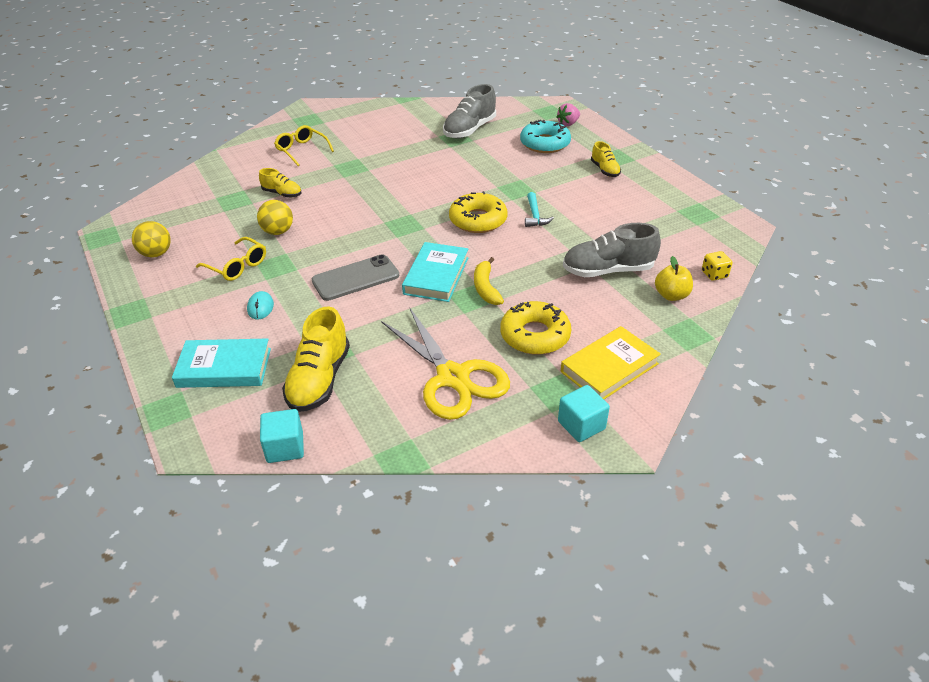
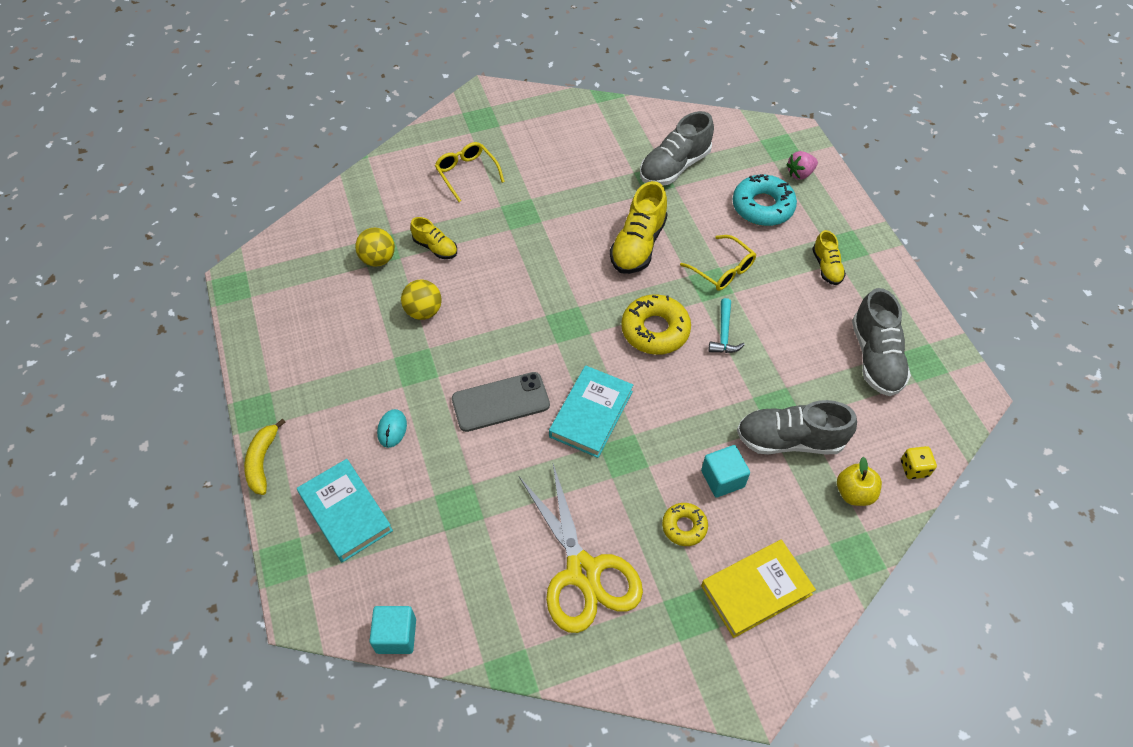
camera: 10 degrees right, 15 degrees up
yellow ball [132,221,171,257] -> yellow ball moved to [355,228,395,267]
turquoise book [172,338,271,388] -> turquoise book turned 45 degrees clockwise [297,459,393,563]
yellow glasses [196,237,266,281] -> yellow glasses moved to [680,235,756,291]
yellow shoe [282,307,350,412] -> yellow shoe moved to [610,181,668,274]
yellow banana [474,257,504,305] -> yellow banana moved to [244,419,285,495]
yellow donut [500,301,571,355] -> yellow donut [662,503,708,546], size x0.58
turquoise cube [558,385,610,442] -> turquoise cube moved to [701,445,750,498]
none -> grey shoe [852,288,911,396]

